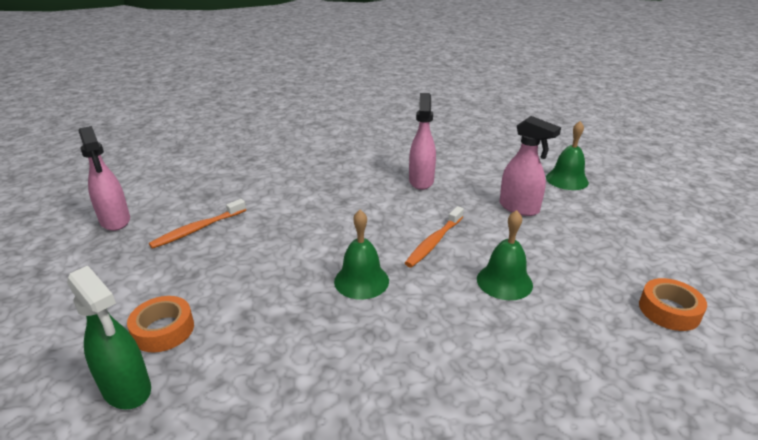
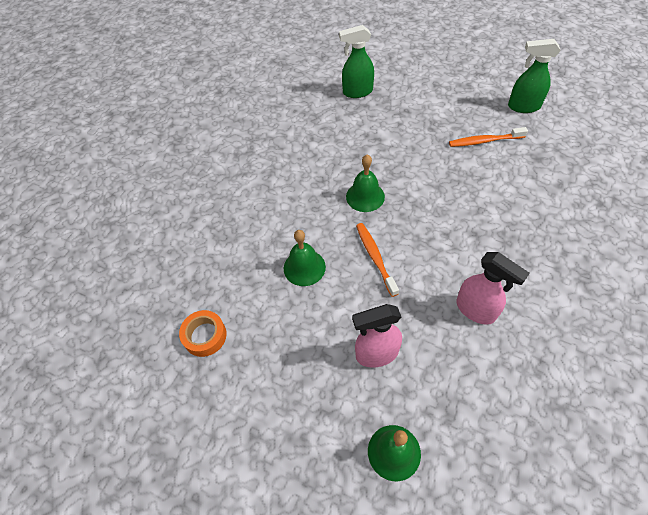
camera: 130 degrees right, 25 degrees up
pink spray bottle [78,126,130,231] -> green spray bottle [508,39,561,113]
orange tape [127,296,194,352] -> none
orange toothbrush [149,199,246,249] -> orange toothbrush turned 90 degrees counterclockwise [449,127,528,147]

